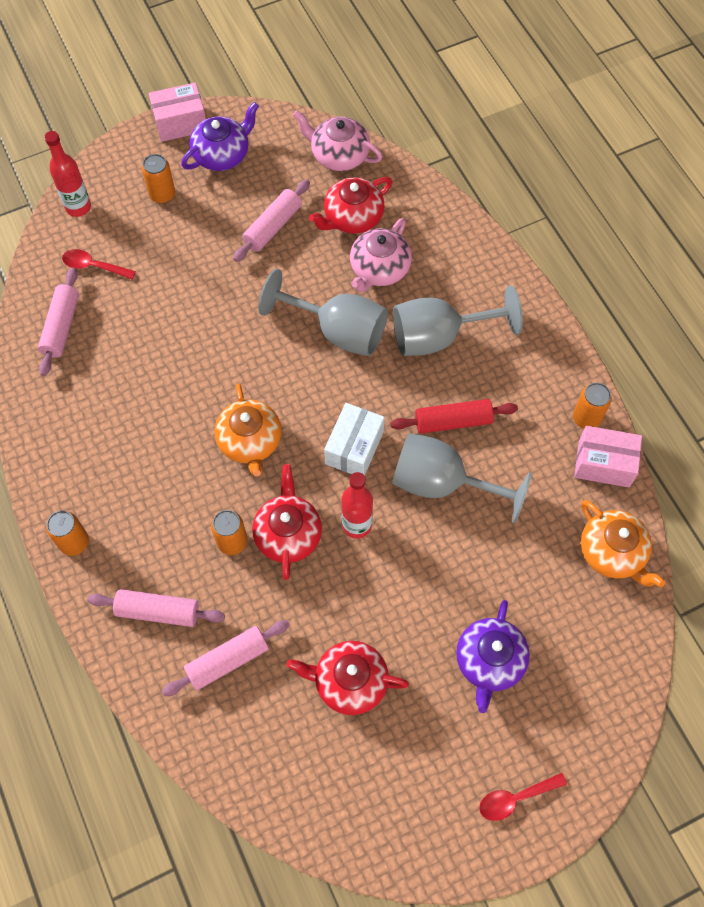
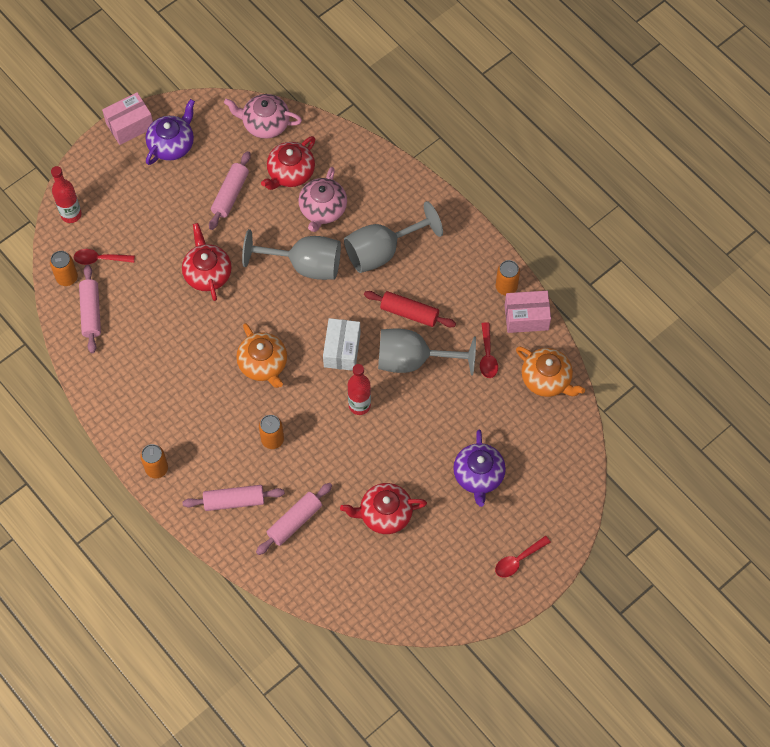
camera: 15 degrees left, 0 degrees up
orange can [142,154,175,204] -> orange can moved to [50,251,78,286]
red teapot [252,464,322,580] -> red teapot moved to [182,223,232,301]
red rolling pin [391,399,518,434] -> red rolling pin turned 45 degrees clockwise [364,291,456,327]
none -> red spoon [480,322,498,378]

